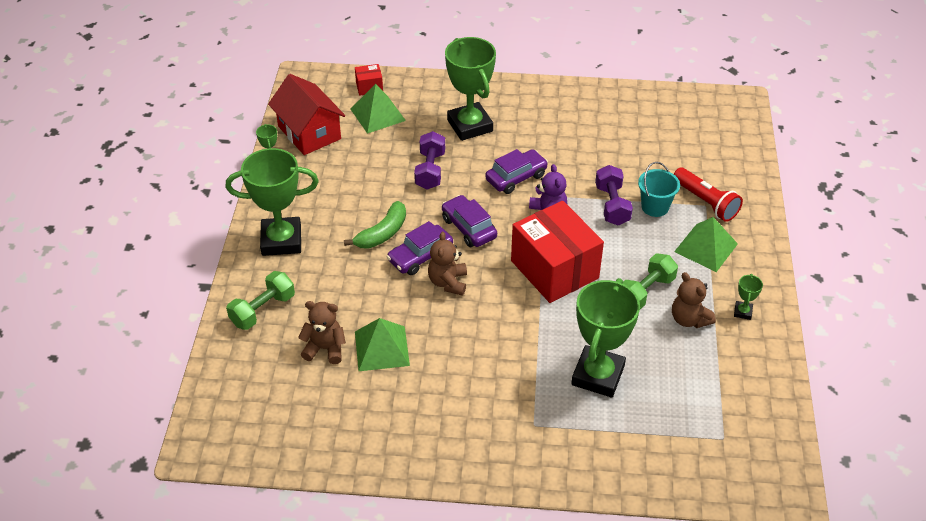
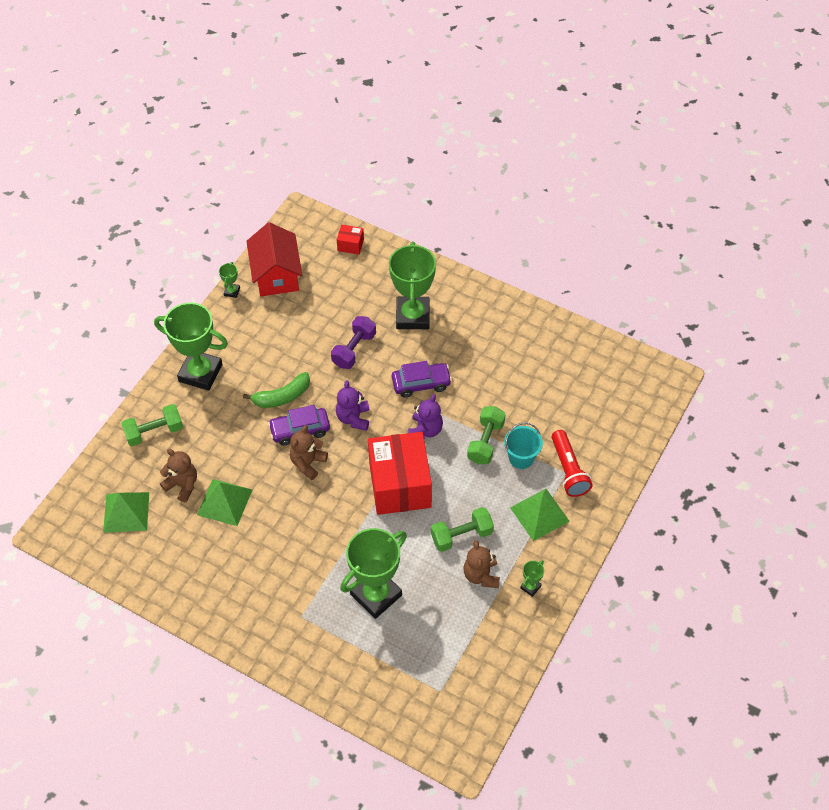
camera: 25 degrees right, 10 degrees up
green pyramid [351,84,406,134] -> green pyramid moved to [103,492,149,533]
purple car [442,195,497,247] -> purple teddy bear [336,381,370,431]
purple dumbbell [595,165,633,226] -> green dumbbell [467,406,505,464]

